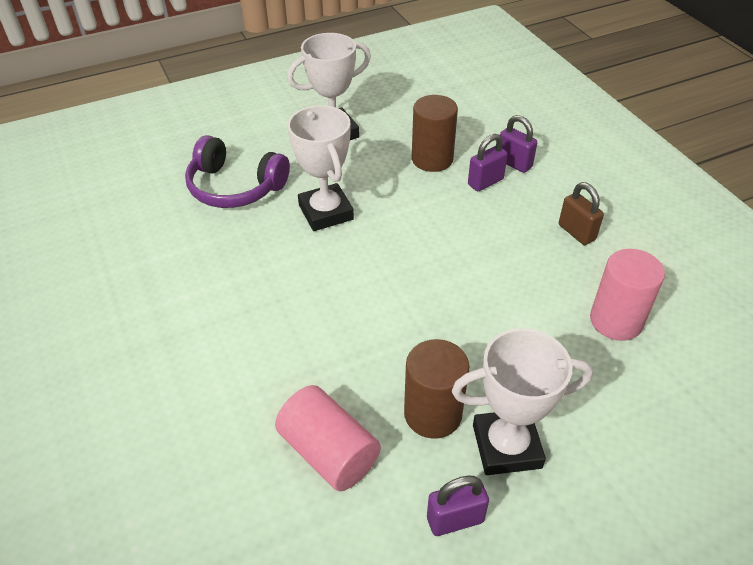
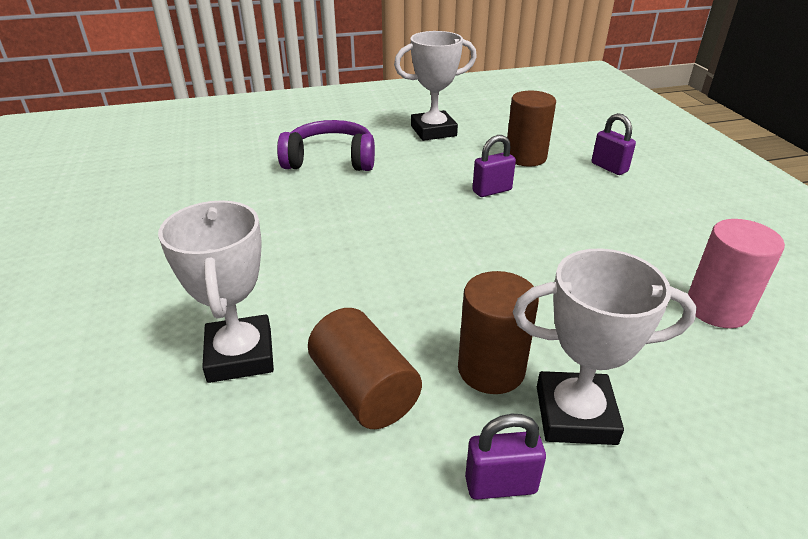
camera: 10 degrees right, 10 degrees down
purple headphones [185,135,290,208] -> purple headphones turned 150 degrees clockwise [277,120,375,171]
pink cylinder [275,385,381,491] -> brown cylinder [308,308,422,429]
white trophy [287,105,354,231] -> white trophy moved to [158,200,274,383]
purple padlock [468,134,508,191] -> purple padlock moved to [472,135,516,197]
brown padlock [559,182,604,245] -> none

